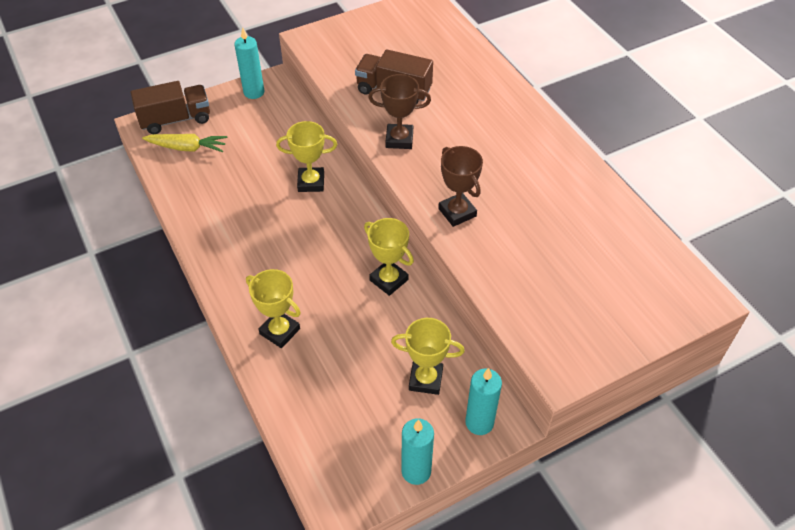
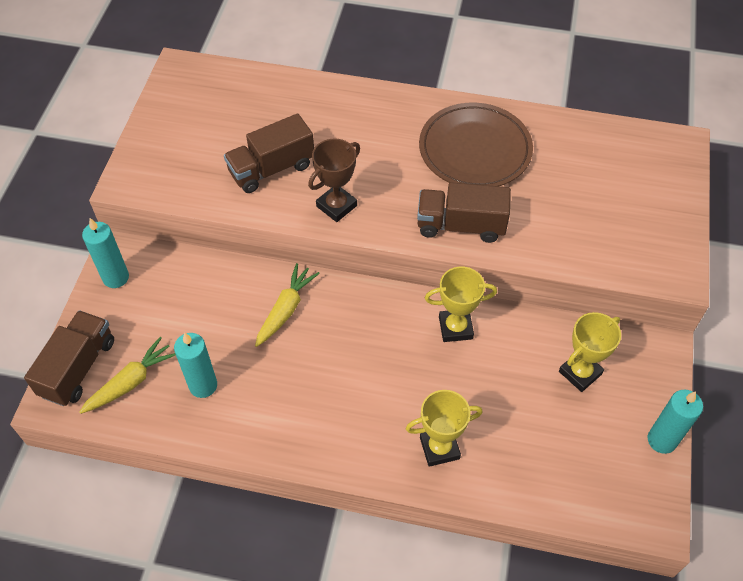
camera: 50 degrees left, 5 degrees up
yellow trophy [276,121,337,192] -> yellow carrot [255,263,320,347]
brown trophy [438,146,483,227] -> brown truck [417,182,511,243]
turquoise candle [465,368,502,435] -> turquoise candle moved to [174,333,217,398]
none -> brown plate [419,103,533,186]

